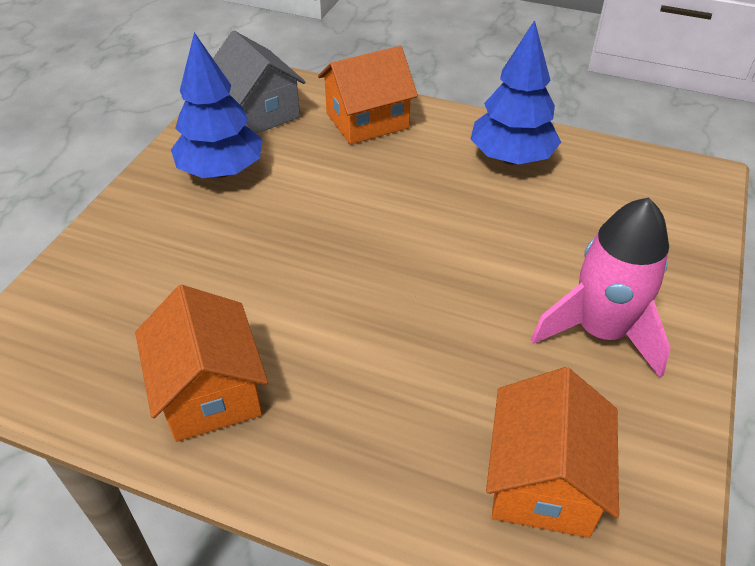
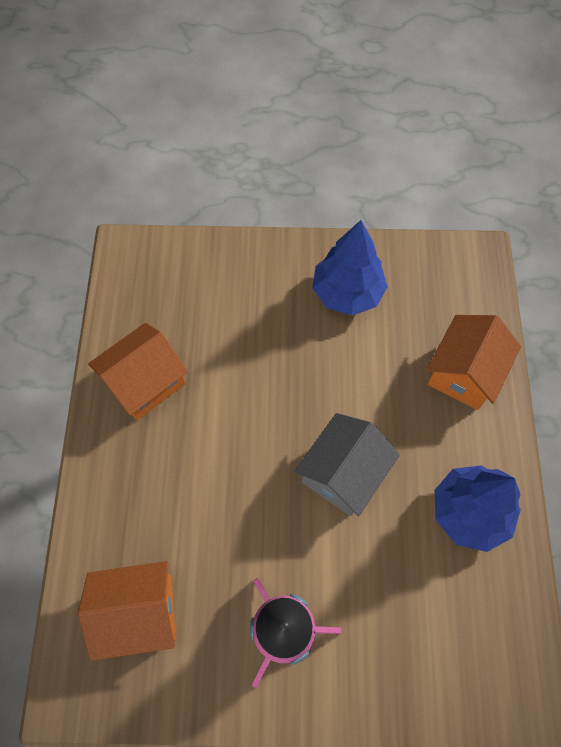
camera: 70 degrees right, 20 degrees up
grey house [213,31,305,134] -> grey house moved to [294,413,400,516]
orange house [318,46,418,145] -> orange house turned 75 degrees clockwise [427,315,521,410]

